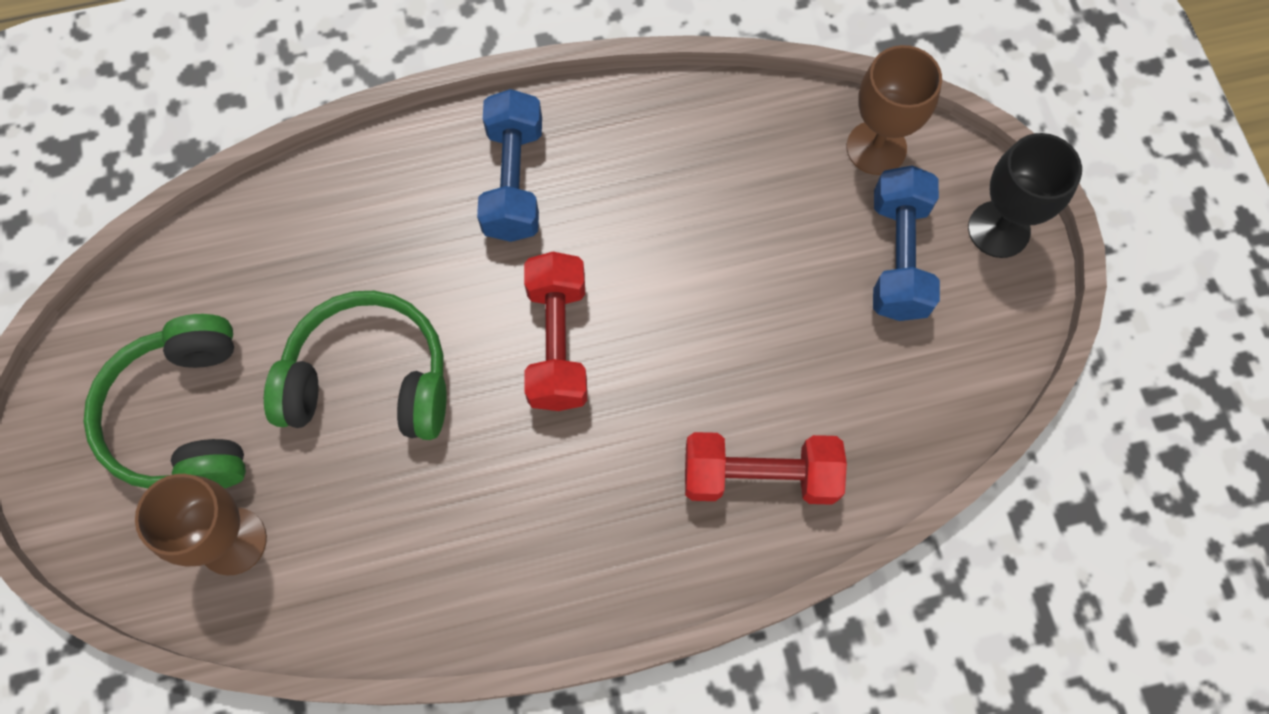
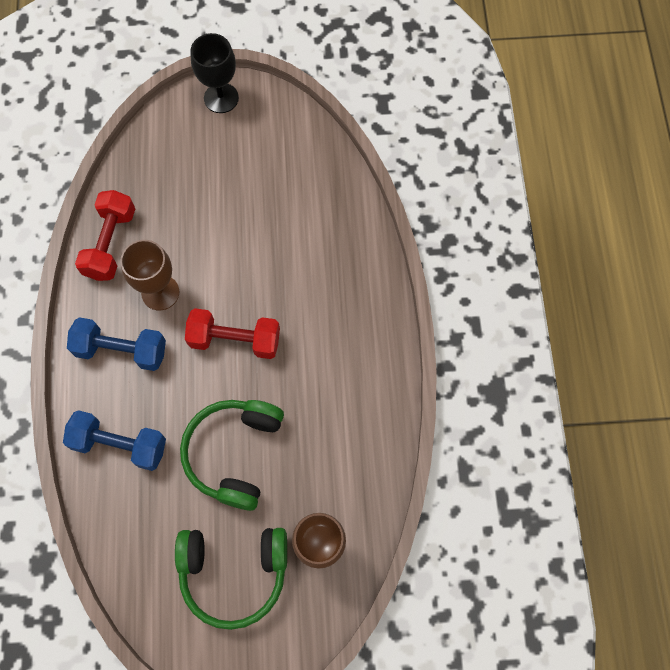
camera: 80 degrees left, 0 degrees up
red dumbbell [685,432,847,505] -> red dumbbell moved to [75,190,135,281]
brown goblet [847,45,942,175] -> brown goblet moved to [120,240,179,310]
blue dumbbell [873,165,940,321] -> blue dumbbell moved to [63,410,166,471]

